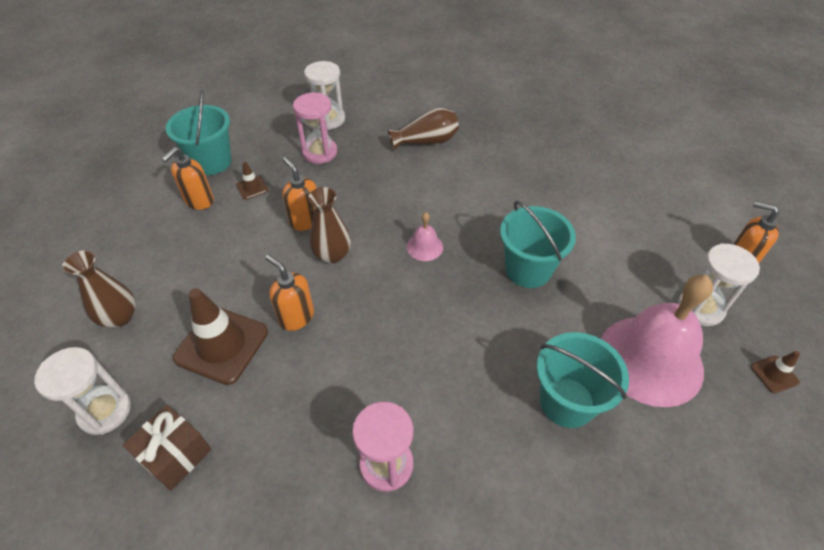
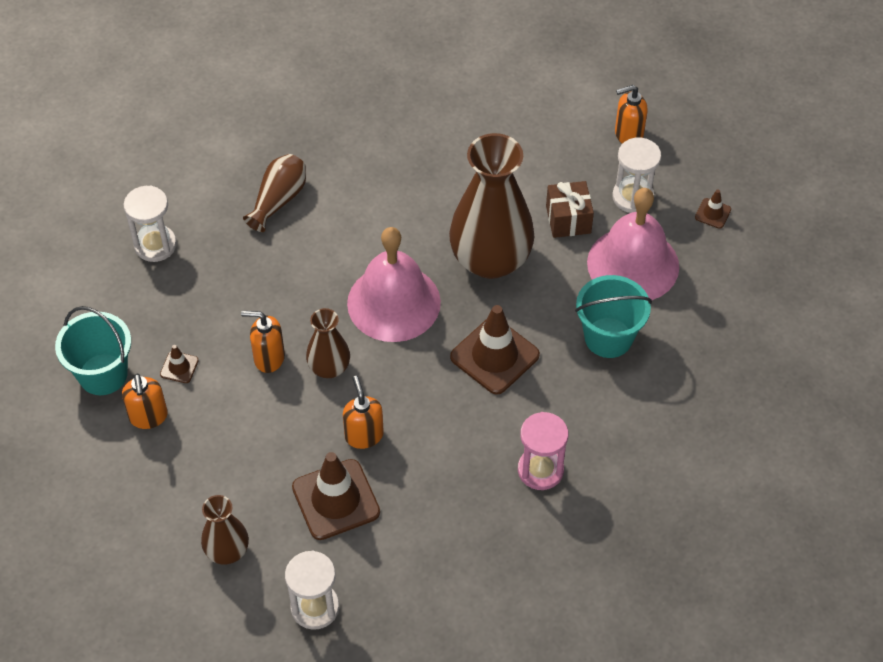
camera: 45 degrees left, 5 degrees up
brown gift [123,405,212,491] -> brown gift moved to [546,181,594,238]
orange soap dispenser [265,255,314,331] -> orange soap dispenser turned 75 degrees clockwise [343,376,384,449]
pink hourglass [293,93,337,164] -> none
pink bell [407,212,443,261] -> pink bell [347,227,441,342], size x2.38
turquoise bucket [500,200,576,288] -> brown vase [449,133,534,279]
none -> brown traffic cone [450,305,540,395]

